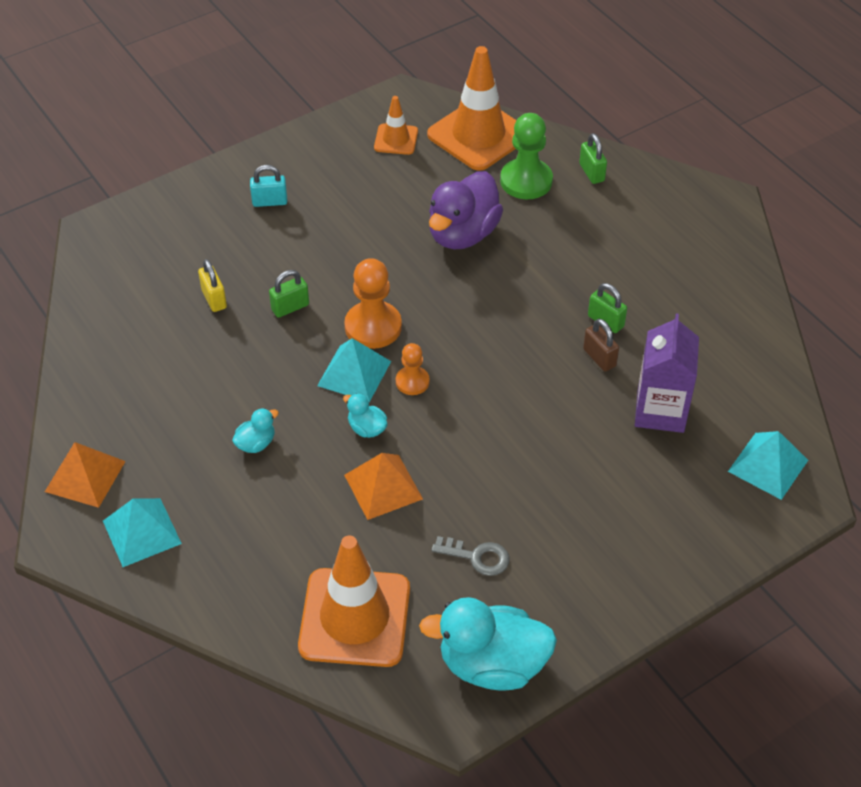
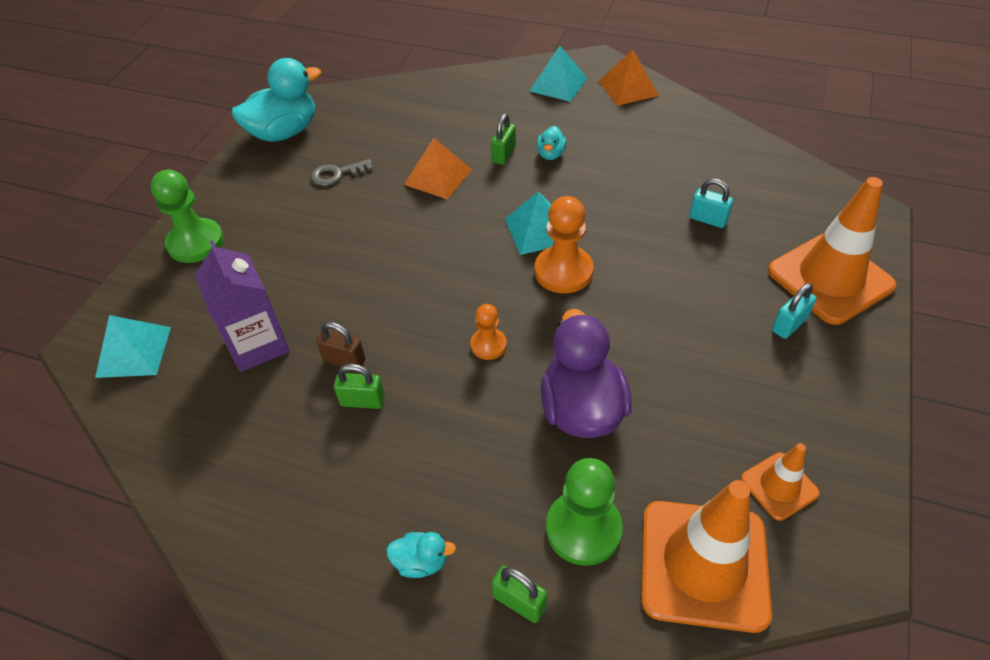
camera: 145 degrees right, 0 degrees up
yellow padlock [198,259,227,312] -> turquoise padlock [689,178,733,228]
green padlock [269,270,309,318] -> green padlock moved to [491,113,516,165]
orange traffic cone [298,536,410,667] -> orange traffic cone moved to [768,177,896,325]
turquoise duck [343,393,388,438] -> turquoise duck moved to [386,532,456,578]
orange pawn [396,343,430,395] -> orange pawn moved to [470,304,507,360]
none -> green pawn [150,169,224,263]

